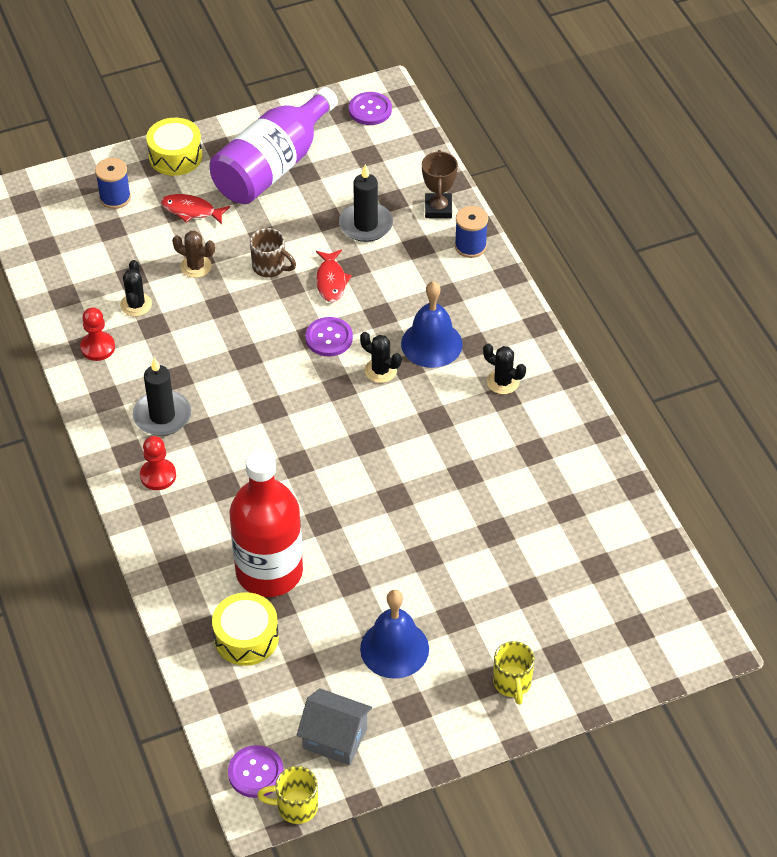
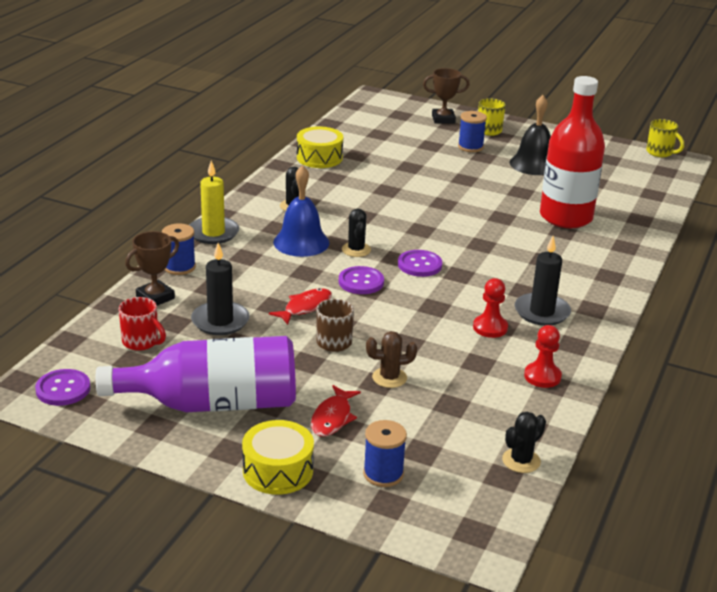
camera: 135 degrees left, 20 degrees down
black cactus [120,260,152,316] -> black cactus moved to [502,412,546,473]
red pawn [140,436,176,490] -> red pawn moved to [473,278,508,338]
red fish [161,194,230,225] -> red fish turned 45 degrees clockwise [311,385,361,437]
brown cactus [172,231,215,278] -> brown cactus turned 75 degrees counterclockwise [366,331,417,388]
yellow drum [212,592,279,666] -> yellow drum moved to [297,126,343,168]
purple button [228,745,284,798] -> purple button moved to [398,250,442,277]
grey house [297,688,372,765] -> none
blue bell [360,590,429,679] -> black bell [509,95,551,175]
none -> red mug [119,297,166,351]
none -> yellow candle [189,160,239,244]
none -> brown trophy [423,68,470,124]
none -> blue spool [458,111,487,152]

